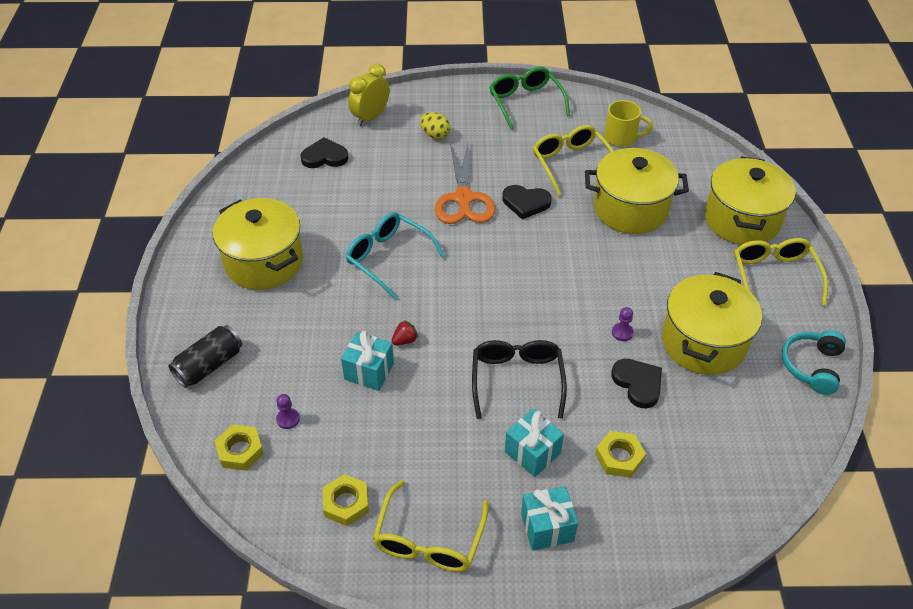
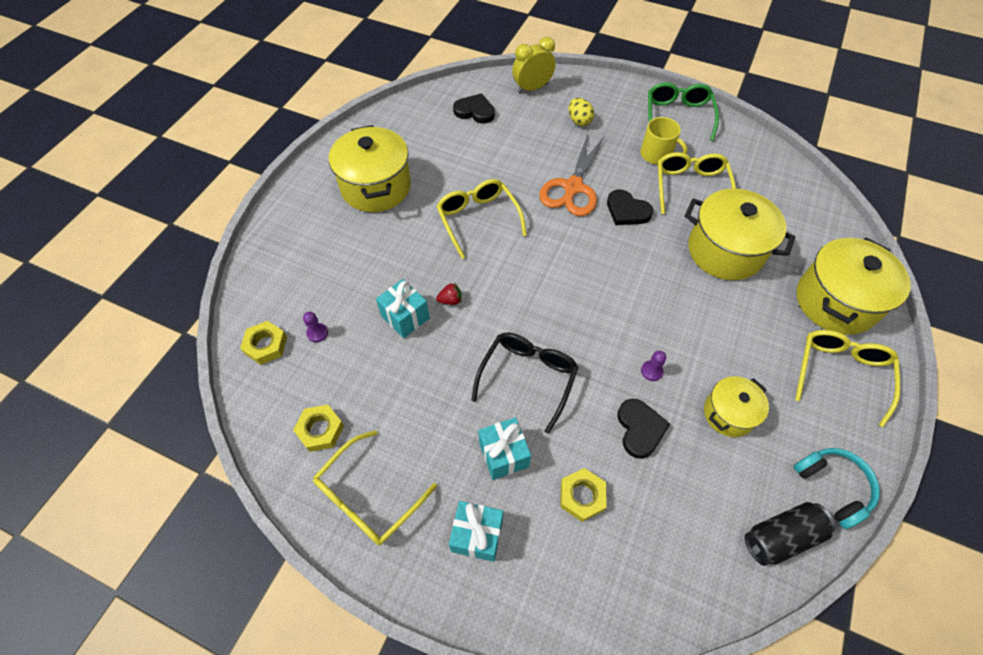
camera: 25 degrees right, 10 degrees up
black can [168,325,242,388] -> black can moved to [745,502,835,566]
turquoise glasses [346,212,445,299] -> yellow glasses [436,179,527,259]
yellow mug [604,100,653,147] -> yellow mug moved to [640,117,688,164]
yellow pot [662,272,762,375] -> yellow pot [704,376,769,437], size x0.57
turquoise headphones [782,330,846,395] -> turquoise headphones turned 105 degrees clockwise [793,448,880,529]

